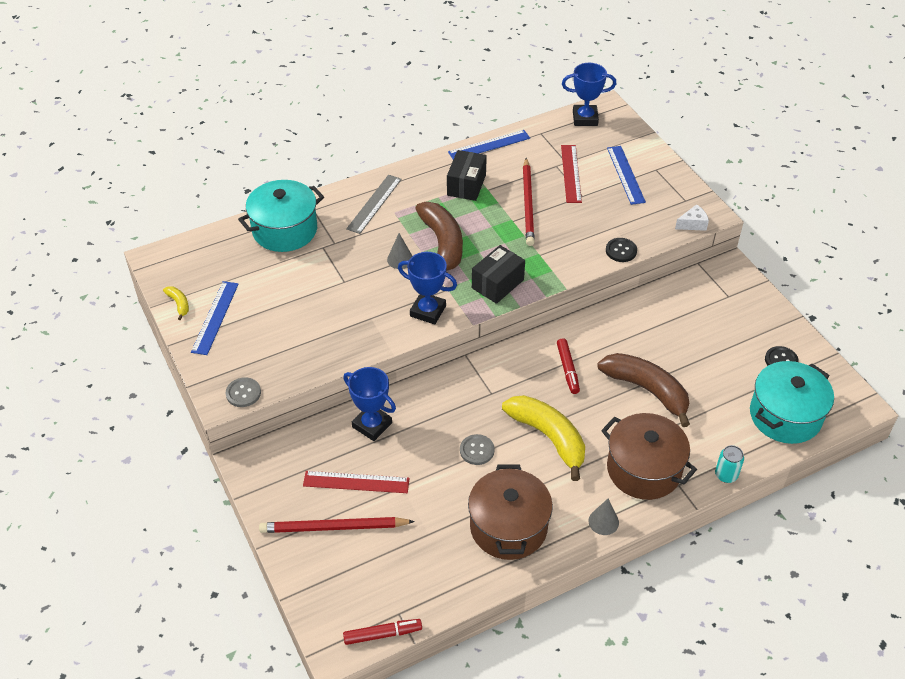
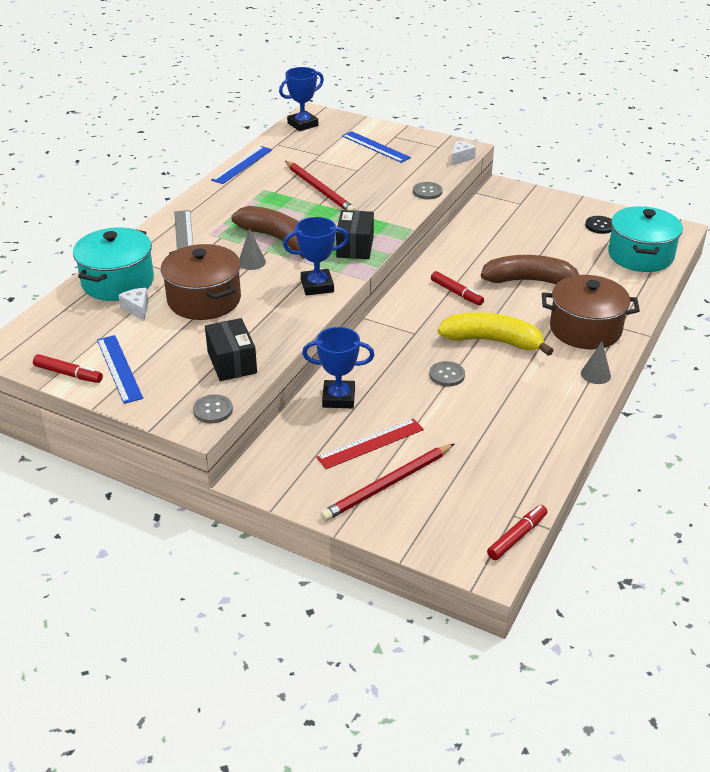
camera: 35 degrees left, 10 degrees down
yellow banana [163,286,189,320] -> red marker [33,354,103,383]
black box [447,150,487,201] -> black box moved to [205,318,257,381]
brown pot [468,464,553,560] -> brown pot moved to [161,244,241,320]
red ruler [561,145,582,203] -> none
black button [606,238,637,262] -> grey button [413,182,443,199]
turquoise can [715,445,744,483] -> none
none -> white cheese [119,288,148,321]

